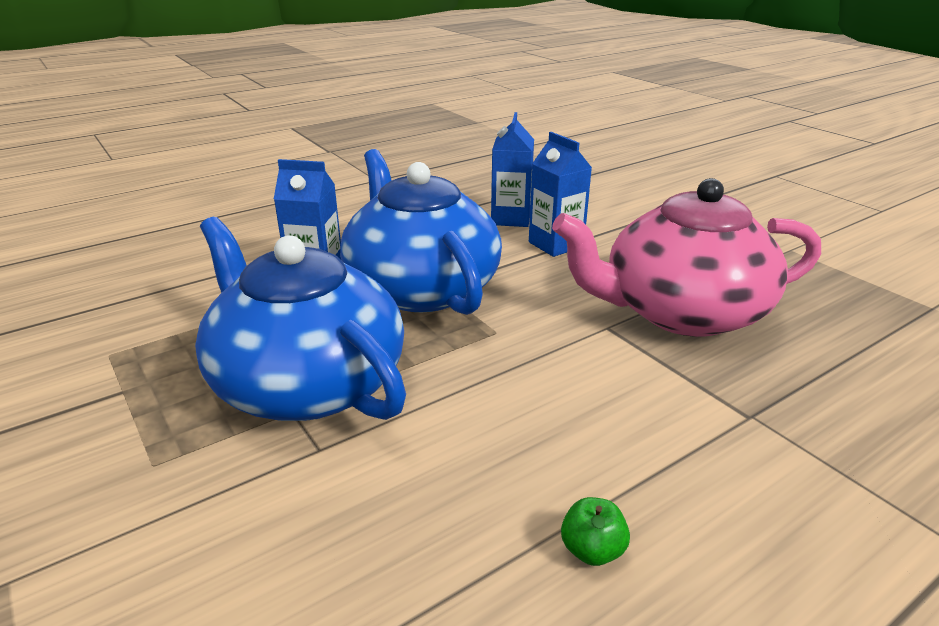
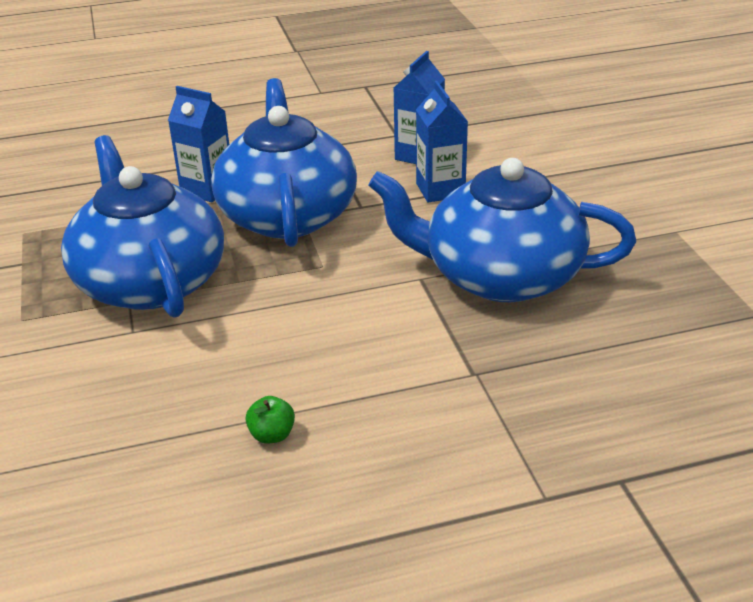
camera: 20 degrees right, 5 degrees up
pink teapot [552,178,821,337] -> blue teapot [368,158,636,302]

